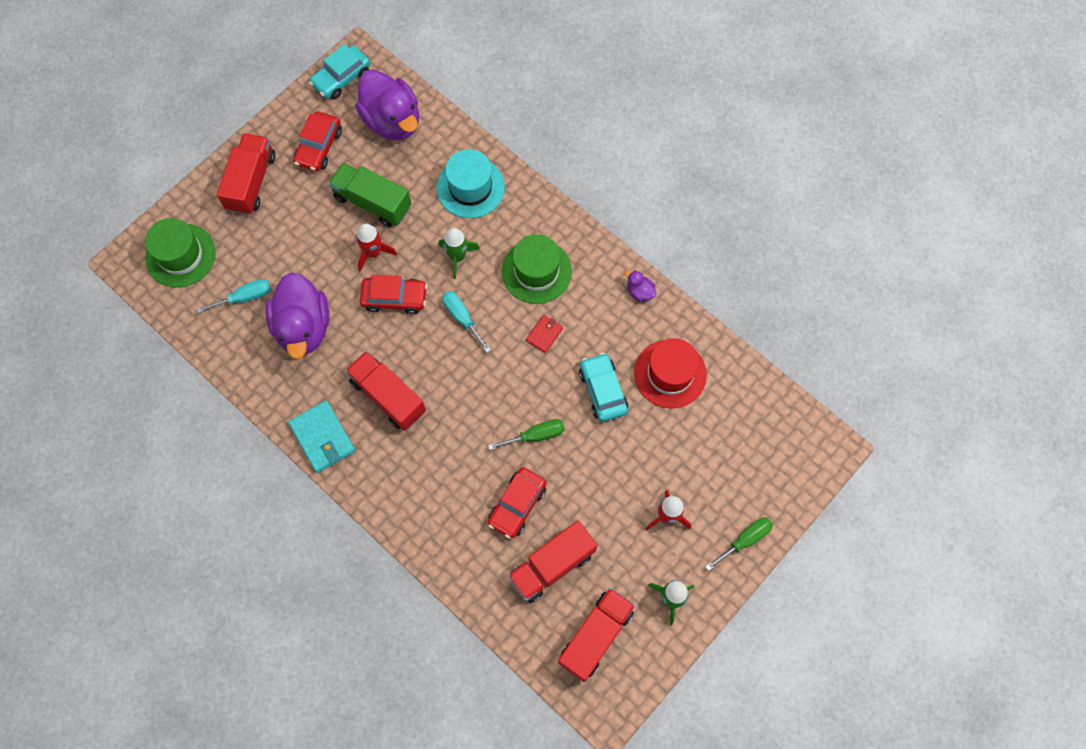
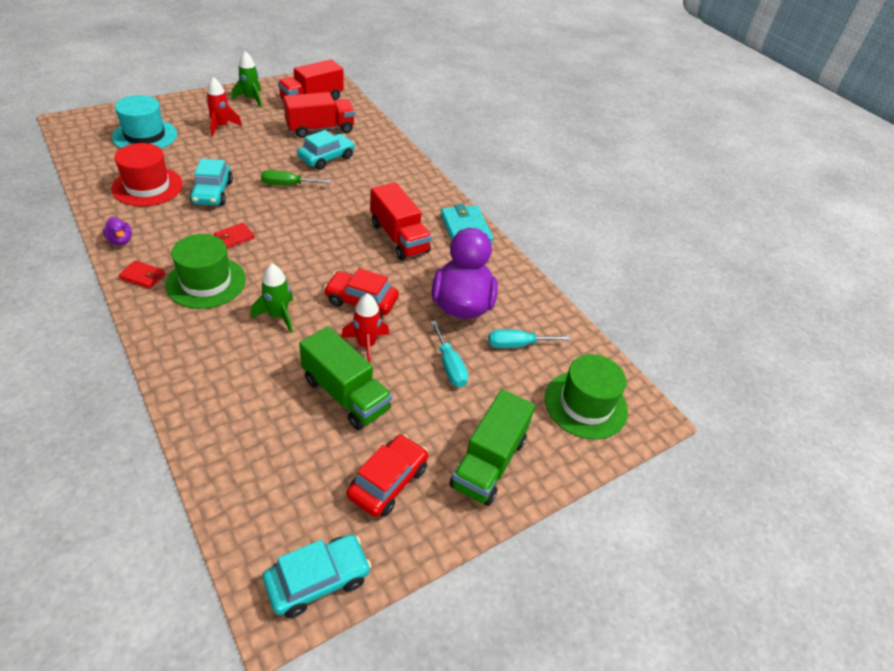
camera: 170 degrees left, 25 degrees down
red truck [217,133,276,215] -> green truck [449,389,535,506]
purple duck [355,69,419,140] -> none
turquoise hat [436,149,505,218] -> turquoise hat moved to [112,95,177,149]
turquoise screwdriver [442,291,491,353] -> turquoise screwdriver moved to [430,321,468,387]
red car [488,467,546,539] -> turquoise car [297,130,355,170]
green screwdriver [705,518,773,571] -> none
none -> red wallet [119,260,165,289]

